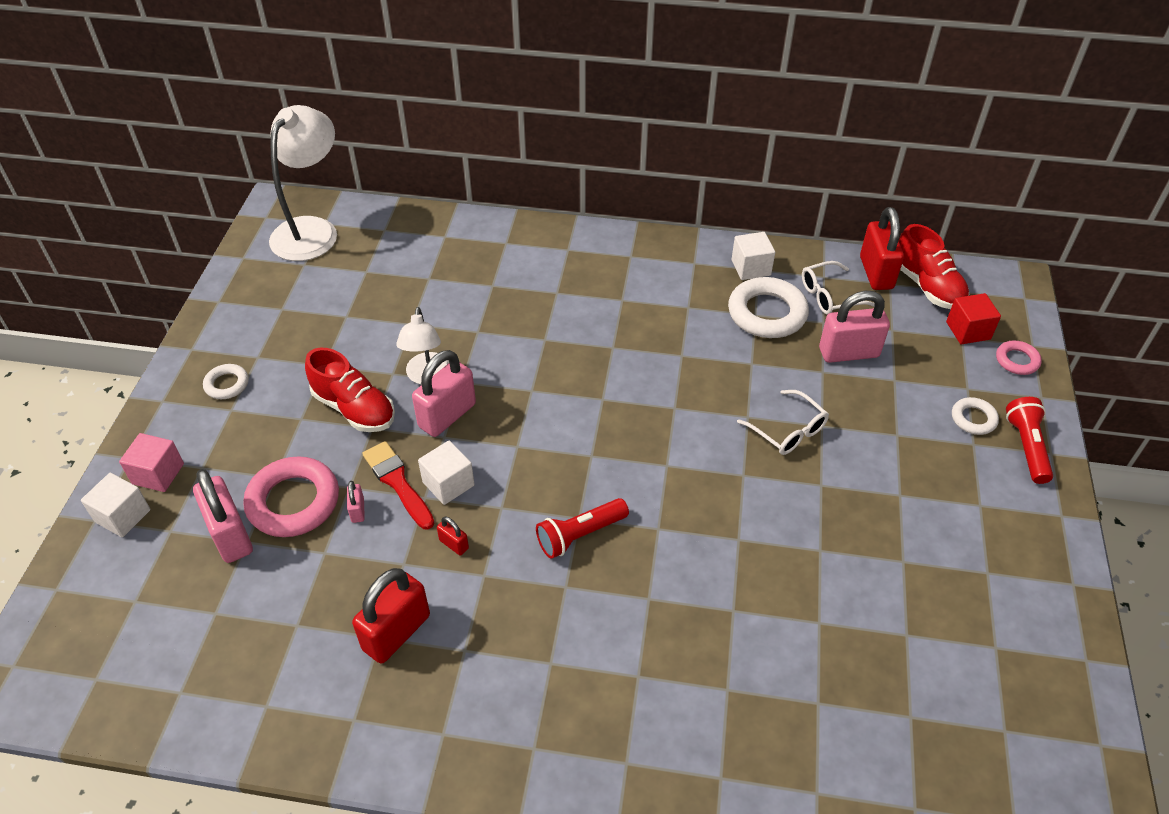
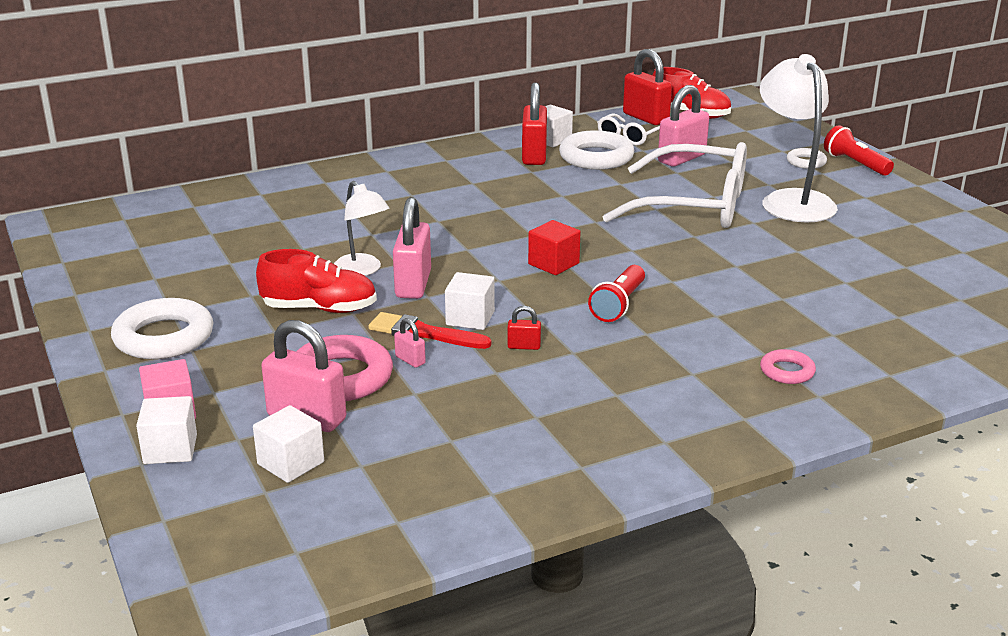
camera: 35 degrees left, 20 degrees down
white ring [203,364,249,399] -> white ring [111,298,214,359], size x1.91
white lamp [269,105,337,261] -> white lamp moved to [760,54,838,222]
red padlock [352,568,430,664] -> red padlock moved to [522,82,547,165]
white glasses [737,390,829,455] -> white glasses [603,142,747,228], size x2.15
red cube [946,293,1001,345] -> red cube moved to [528,220,580,275]
pink ring [996,341,1042,375] -> pink ring moved to [760,349,816,384]
none -> white cube [253,405,324,483]

